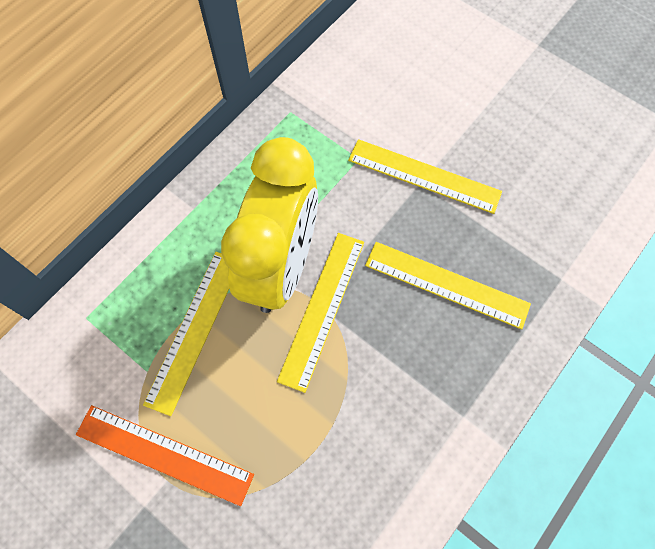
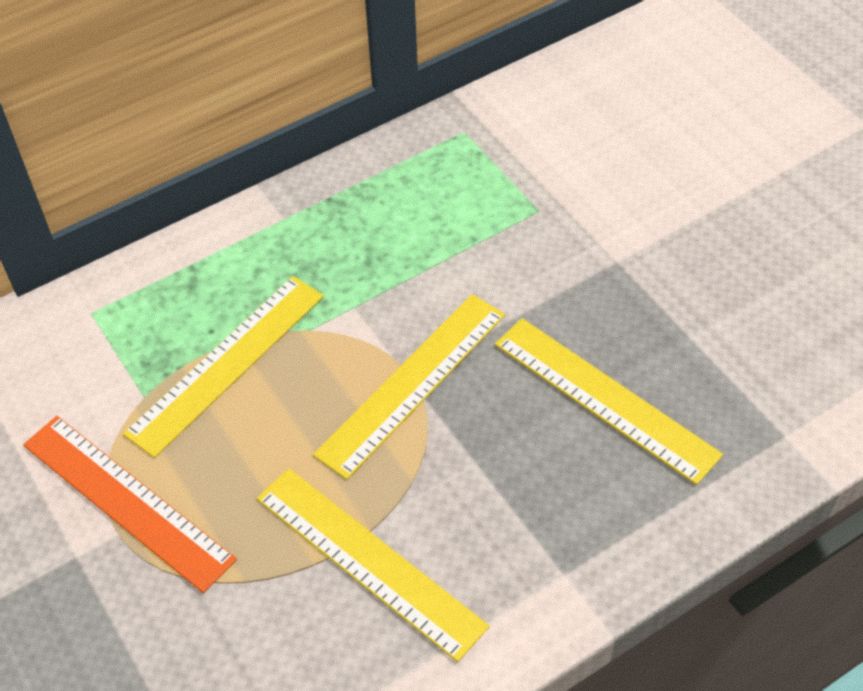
camera: 20 degrees right, 15 degrees down
yellow clock [221,137,318,313] -> none
yellow ruler [348,139,502,214] -> yellow ruler moved to [257,468,490,662]

